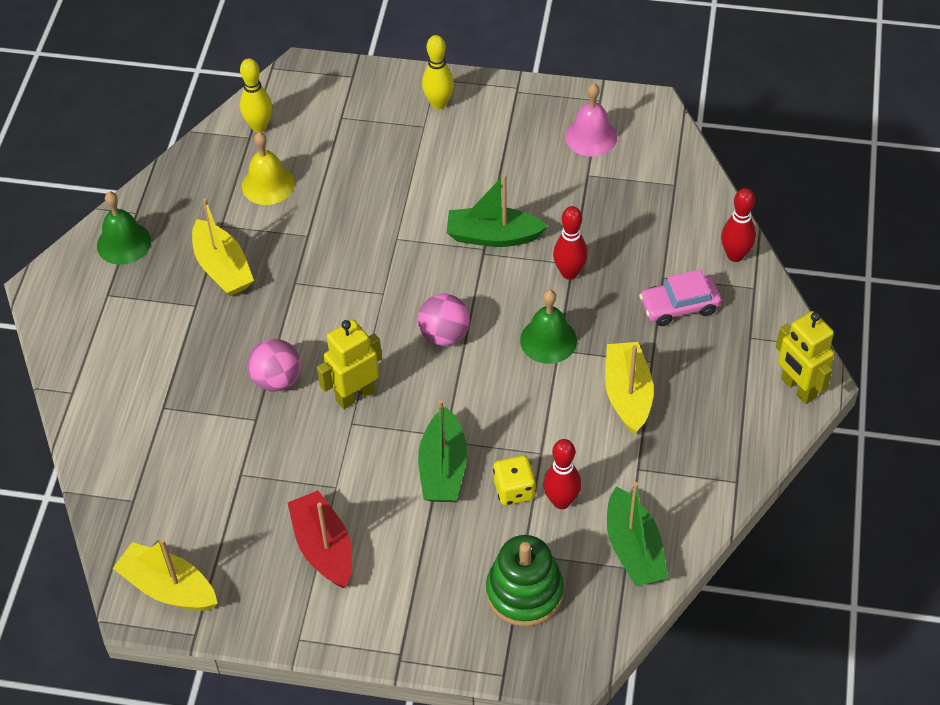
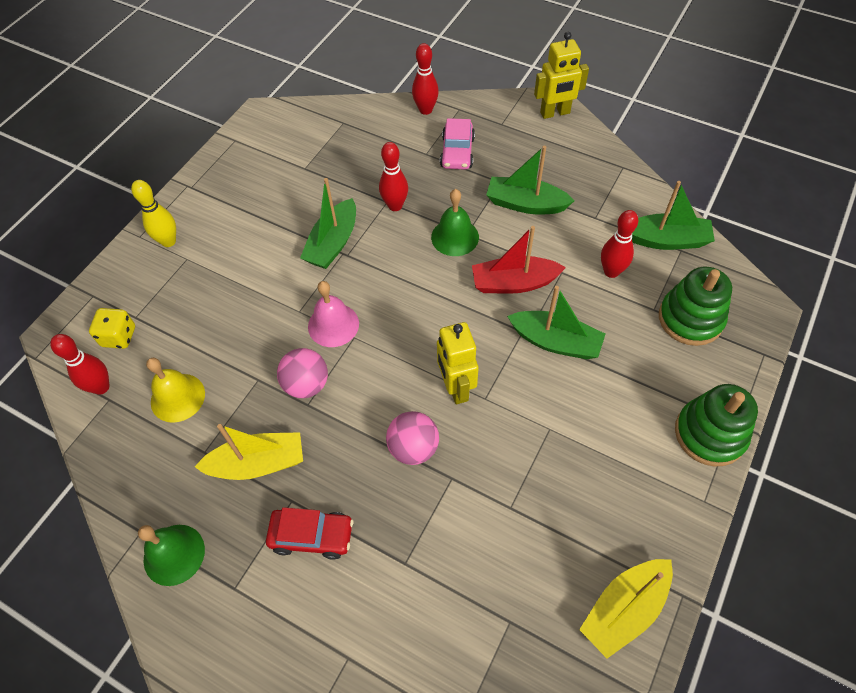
camera: 70 degrees left, 5 degrees up
yellow bowling pin [240,59,272,133] -> red bowling pin [50,334,110,395]
red boat [288,491,352,588] -> red boat moved to [472,226,566,293]
pink ball [418,294,470,346] -> pink ball moved to [277,348,328,398]
yellow dice [493,455,536,505] -> yellow dice moved to [89,308,135,349]
pink bell [565,83,617,156] -> pink bell moved to [308,281,359,347]
yellow boat [605,342,654,434] -> green boat [486,146,574,215]
none -> red car [266,507,353,560]
none -> green stacking toy [675,384,758,466]

